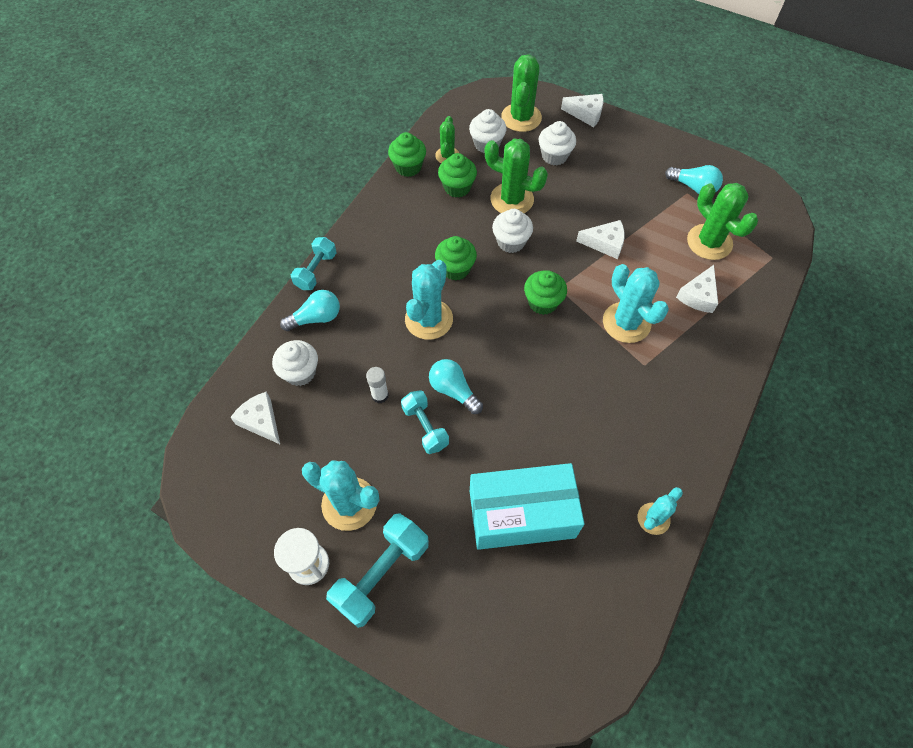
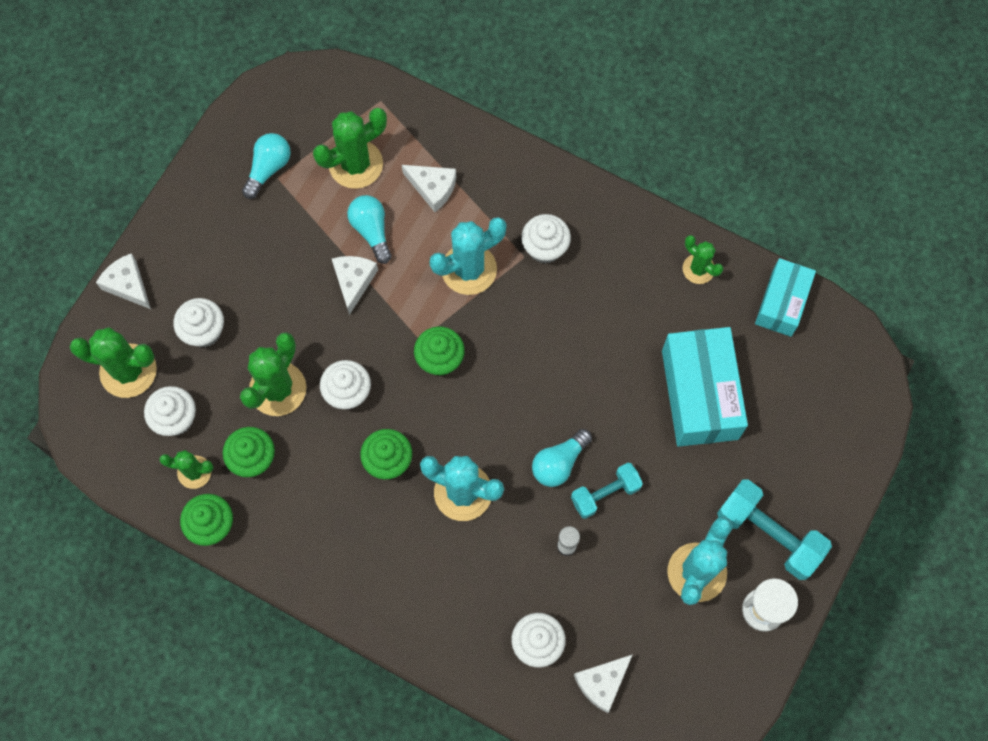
camera: 90 degrees left, 10 degrees up
turquoise light bulb [280,290,340,331] -> turquoise light bulb moved to [347,195,392,264]
turquoise dumbbell [291,237,337,290] -> none
white cheese [561,94,604,127] -> white cheese turned 60 degrees counterclockwise [96,253,151,309]
turquoise cactus [638,487,683,535] -> green cactus [683,235,723,284]
none -> white cupcake [521,214,571,264]
none -> turquoise box [755,258,816,337]

